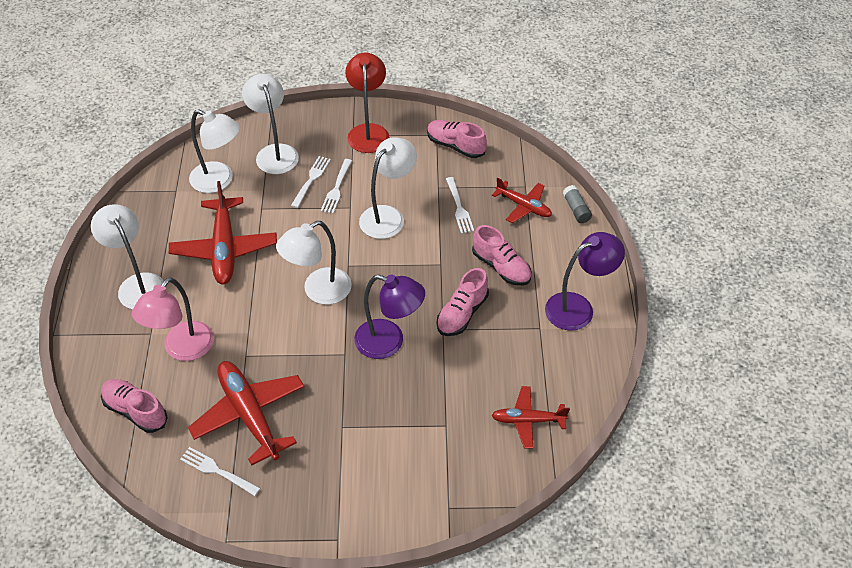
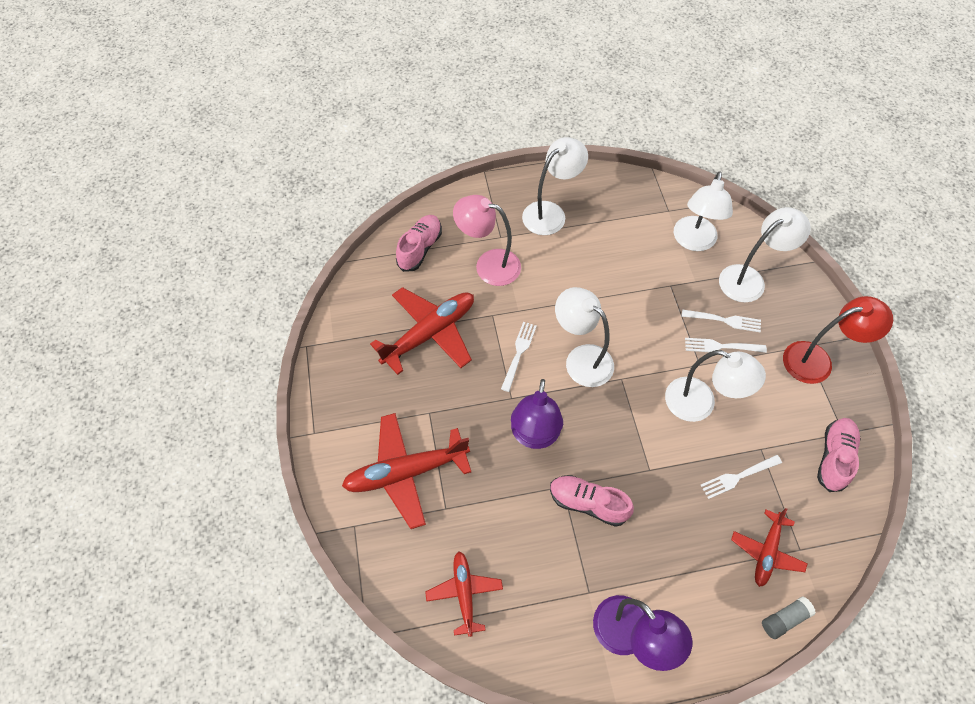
camera: 80 degrees right, 10 degrees up
red plane [169,181,277,285] -> red plane moved to [342,413,471,529]
white fork [180,447,260,496] -> white fork moved to [501,322,537,392]
pink shoe [472,225,531,286] -> none

